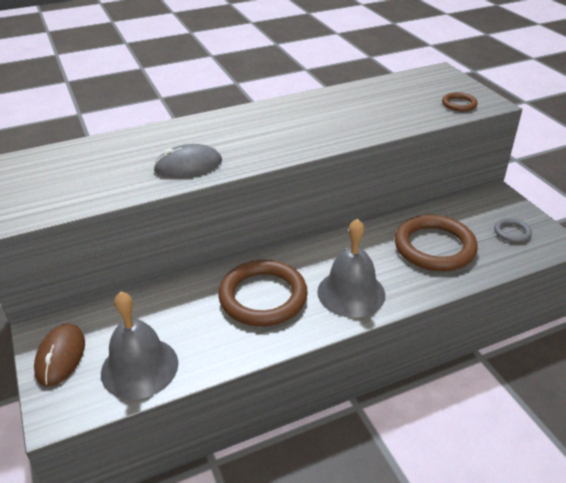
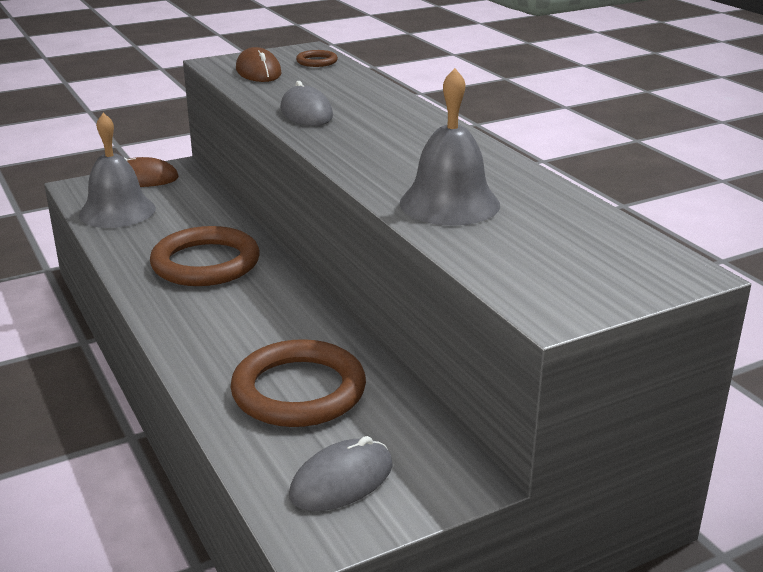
camera: 85 degrees right, 10 degrees down
grey bell [317,219,385,318] -> grey bell moved to [400,68,500,226]
brown ring [442,92,477,111] -> brown ring moved to [296,50,338,67]
grey ring [494,218,532,243] -> grey mouse [289,436,393,511]
none -> brown mouse [236,47,282,82]

